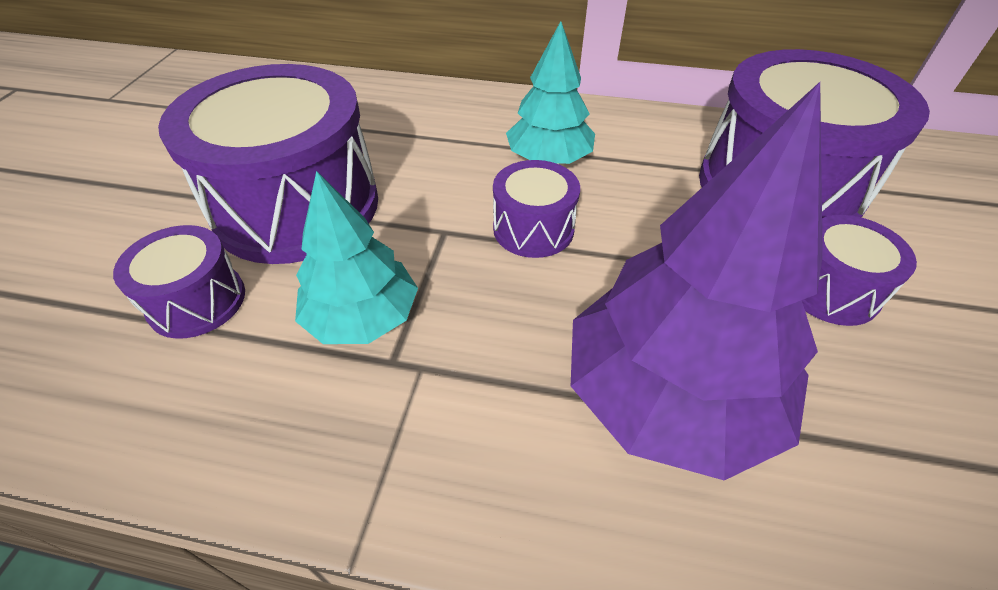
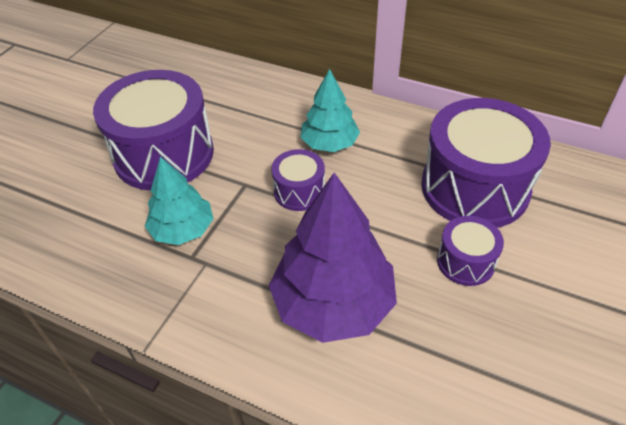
camera: 15 degrees right, 0 degrees up
purple drum [113,225,245,339] -> none

